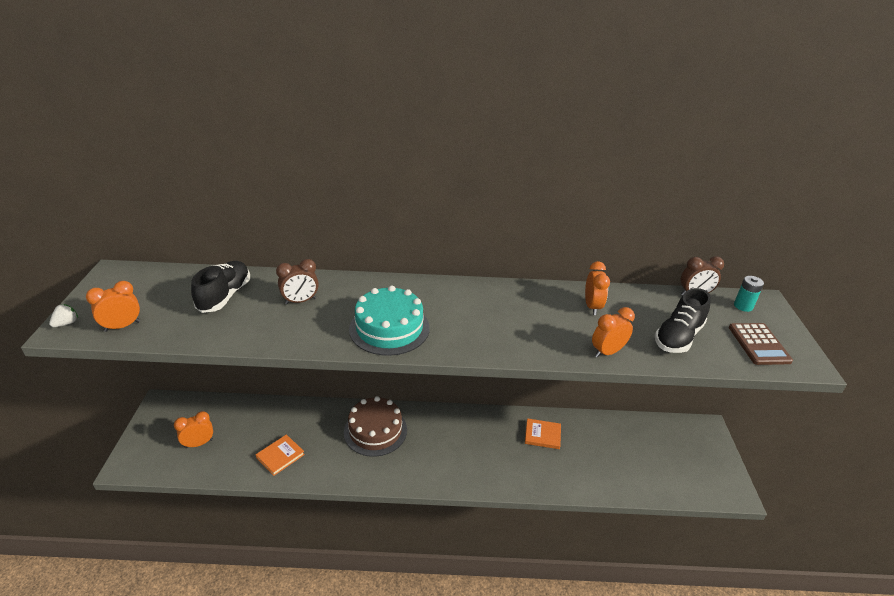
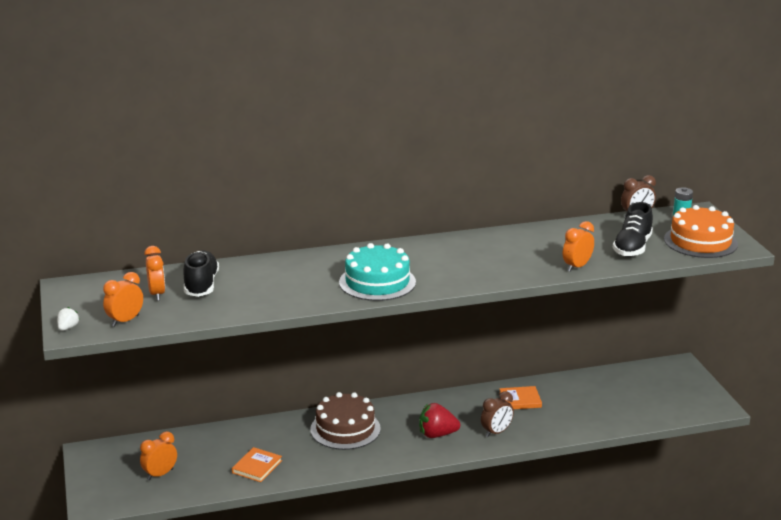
camera: 15 degrees left, 10 degrees down
brown clock [276,259,319,304] -> brown clock moved to [481,391,514,437]
orange clock [585,261,610,315] -> orange clock moved to [144,246,165,301]
brown calculator [729,323,793,365] -> orange cake [664,205,738,258]
none -> red strawberry [419,403,460,438]

